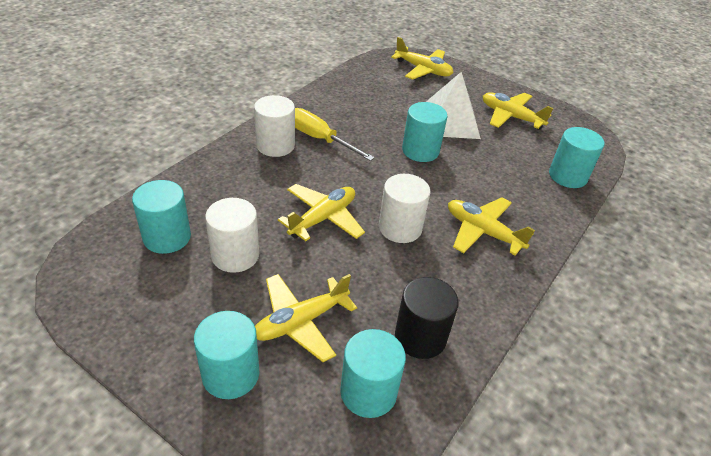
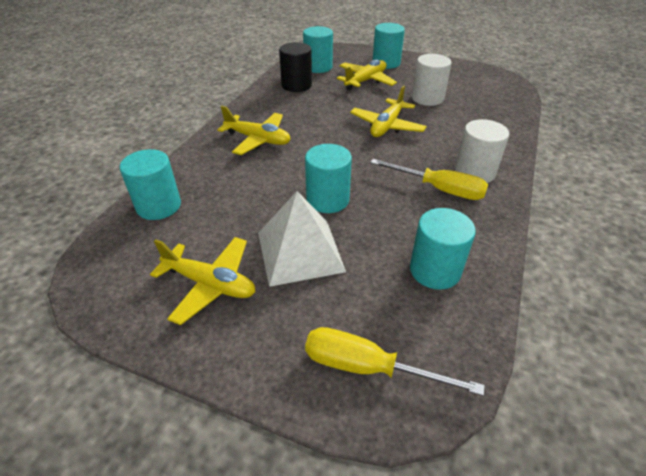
camera: 170 degrees right, 0 degrees up
turquoise cylinder [132,180,191,254] -> turquoise cylinder moved to [410,208,476,290]
white cylinder [379,174,431,243] -> none
yellow plane [391,37,453,80] -> yellow screwdriver [305,327,485,396]

